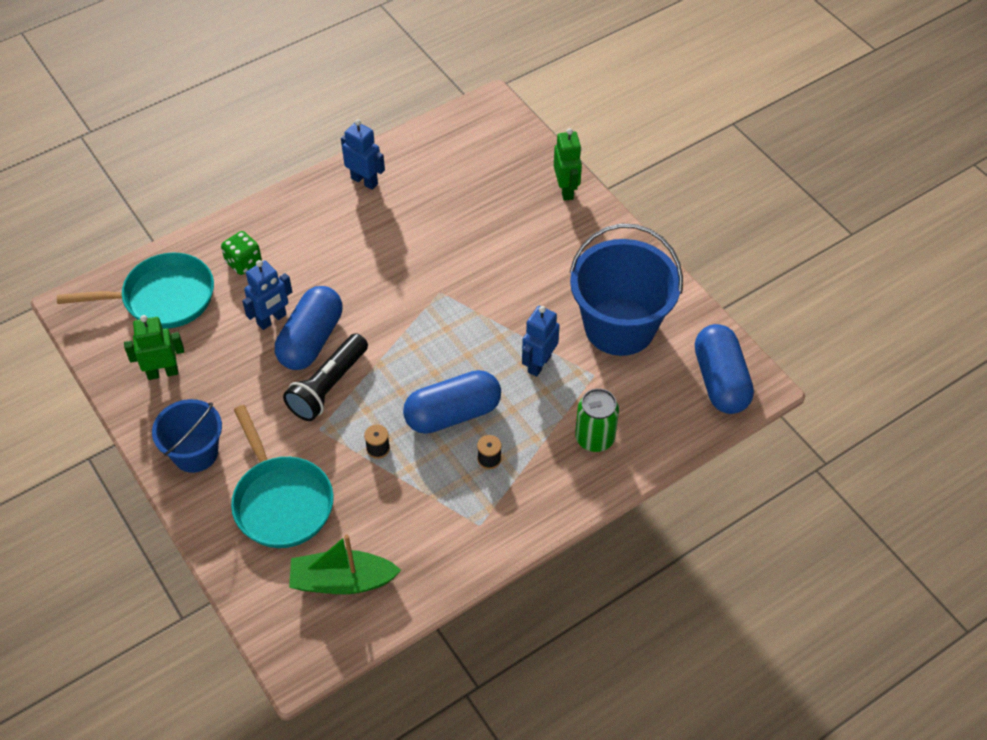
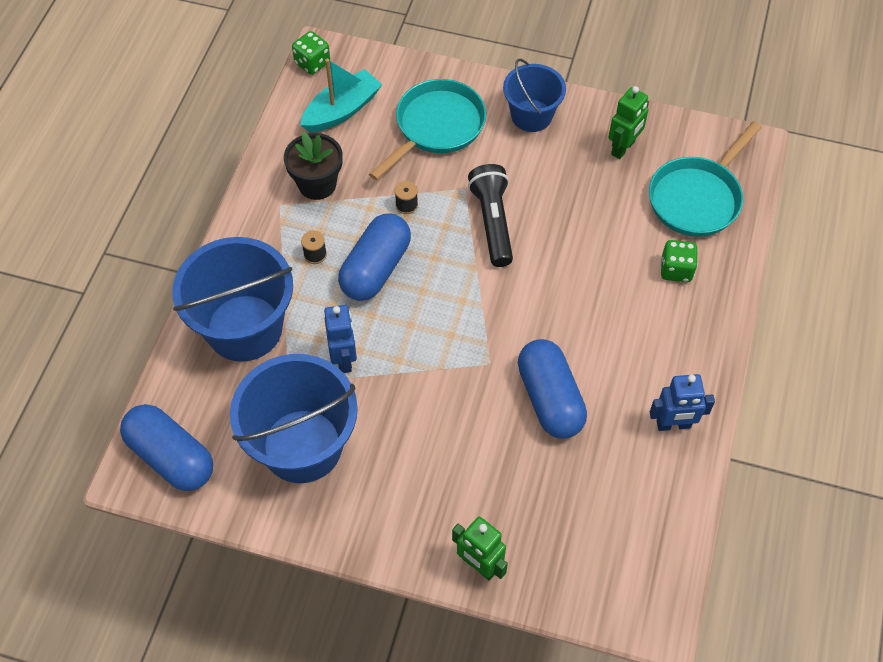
camera: 140 degrees right, 5 degrees up
turquoise pan [231,405,334,548] -> turquoise pan turned 105 degrees clockwise [369,79,486,180]
blue robot [242,260,292,330] -> none
blue capsule [275,286,343,370] -> blue capsule moved to [518,339,587,439]
green boat [289,534,401,594] -> turquoise boat [300,59,382,132]
green can [575,388,619,452] -> blue bucket [172,237,293,362]
none -> black flower pot [284,132,343,200]
none -> green dice [292,31,330,75]

